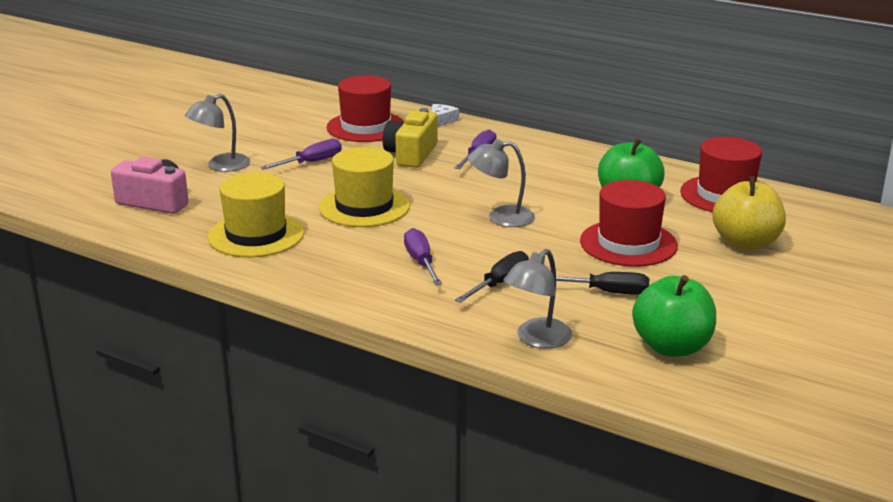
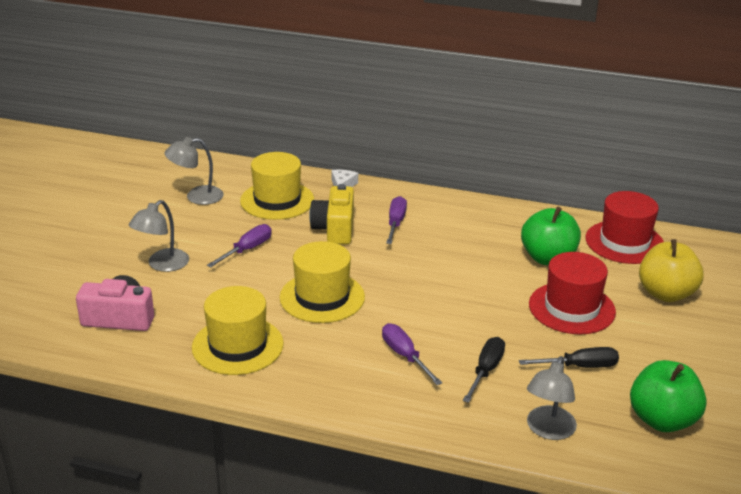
camera: 15 degrees left, 5 degrees up
red hat [326,75,404,142] -> yellow hat [240,152,314,220]
grey lamp [468,139,535,227] -> grey lamp moved to [165,137,223,205]

